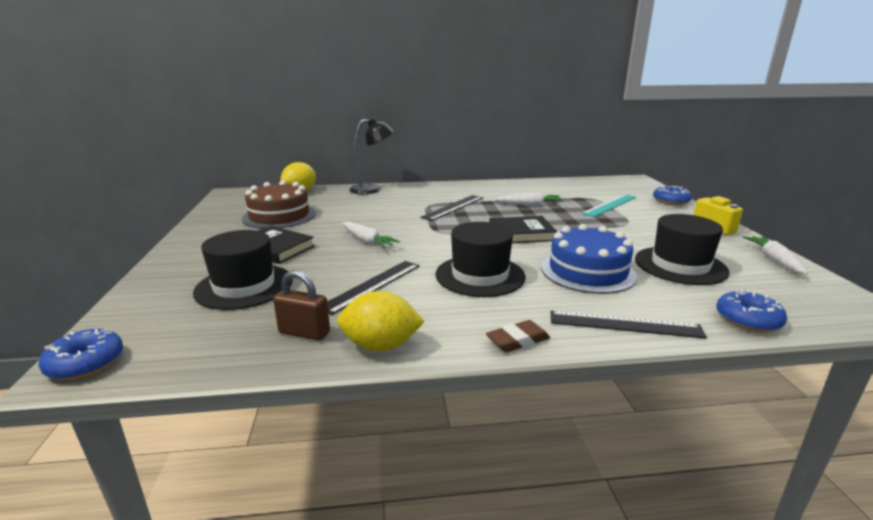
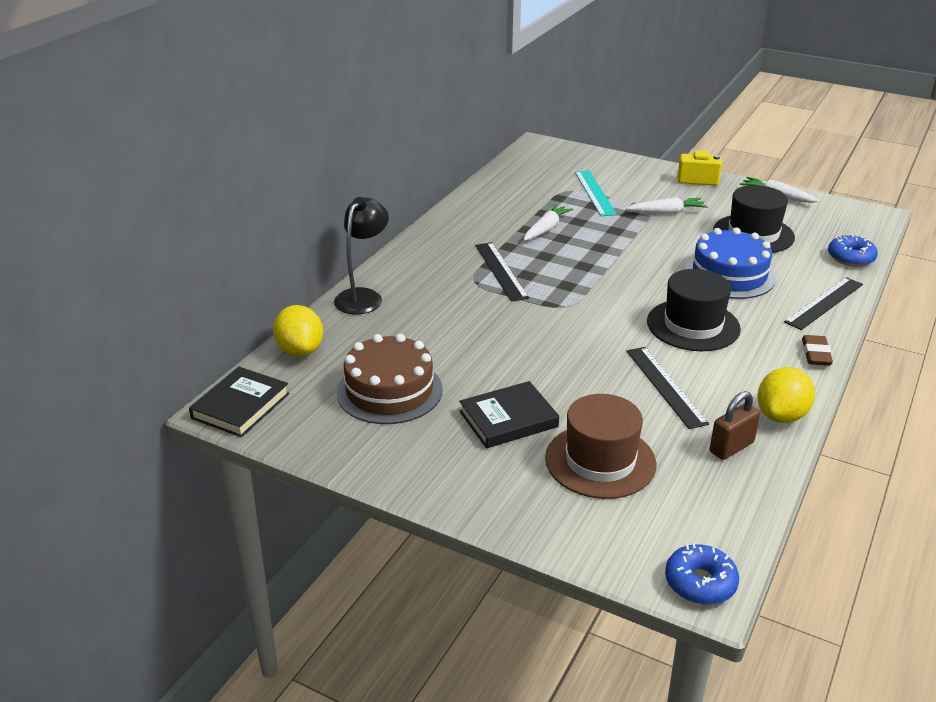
camera: 55 degrees left, 10 degrees up
black hat [193,230,293,310] -> brown hat [545,394,656,499]
white carrot [342,222,400,248] -> white carrot moved to [626,197,708,214]
black book [489,216,557,243] -> black book moved to [189,367,290,437]
blue donut [653,186,692,205] -> none

